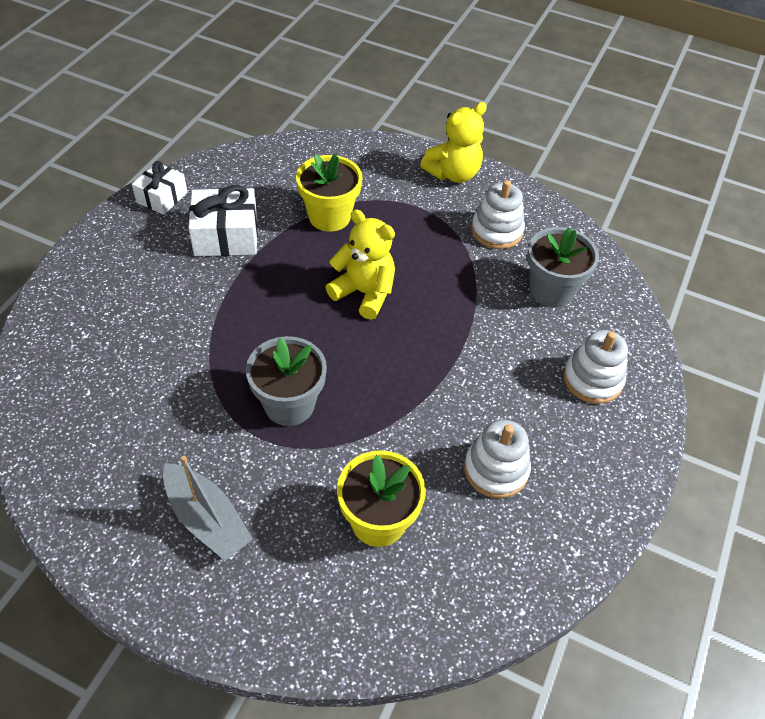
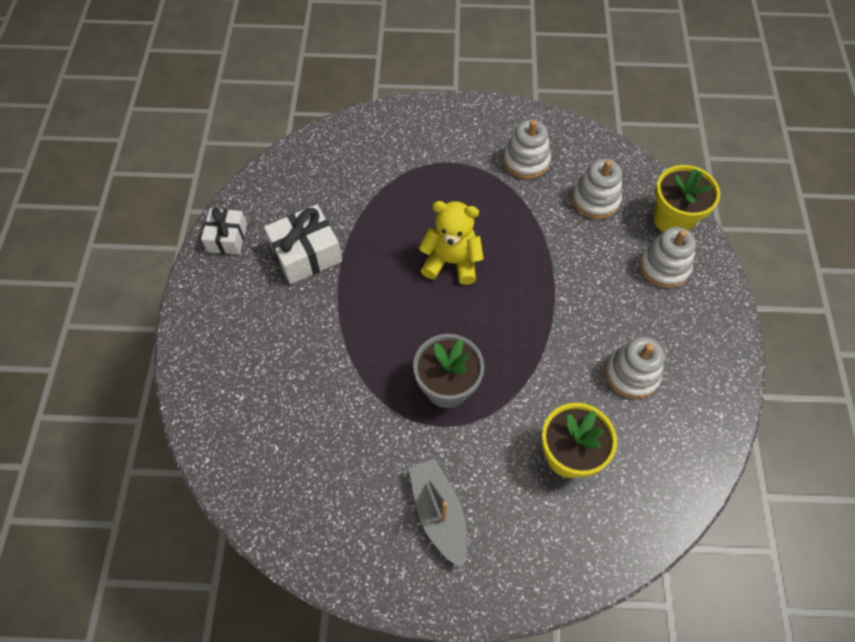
camera: 20 degrees left, 10 degrees up
grey boat [163,456,253,561] -> grey boat turned 135 degrees counterclockwise [408,458,467,568]
yellow flower pot [296,154,363,232] -> yellow flower pot moved to [653,165,720,232]
yellow teddy bear [420,102,487,183] -> none
grey flower pot [527,227,599,307] -> white stacking toy [572,159,622,219]

